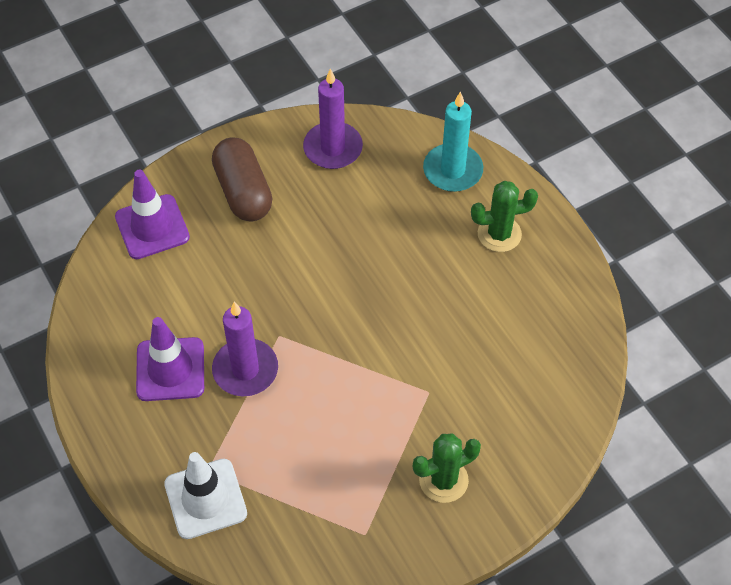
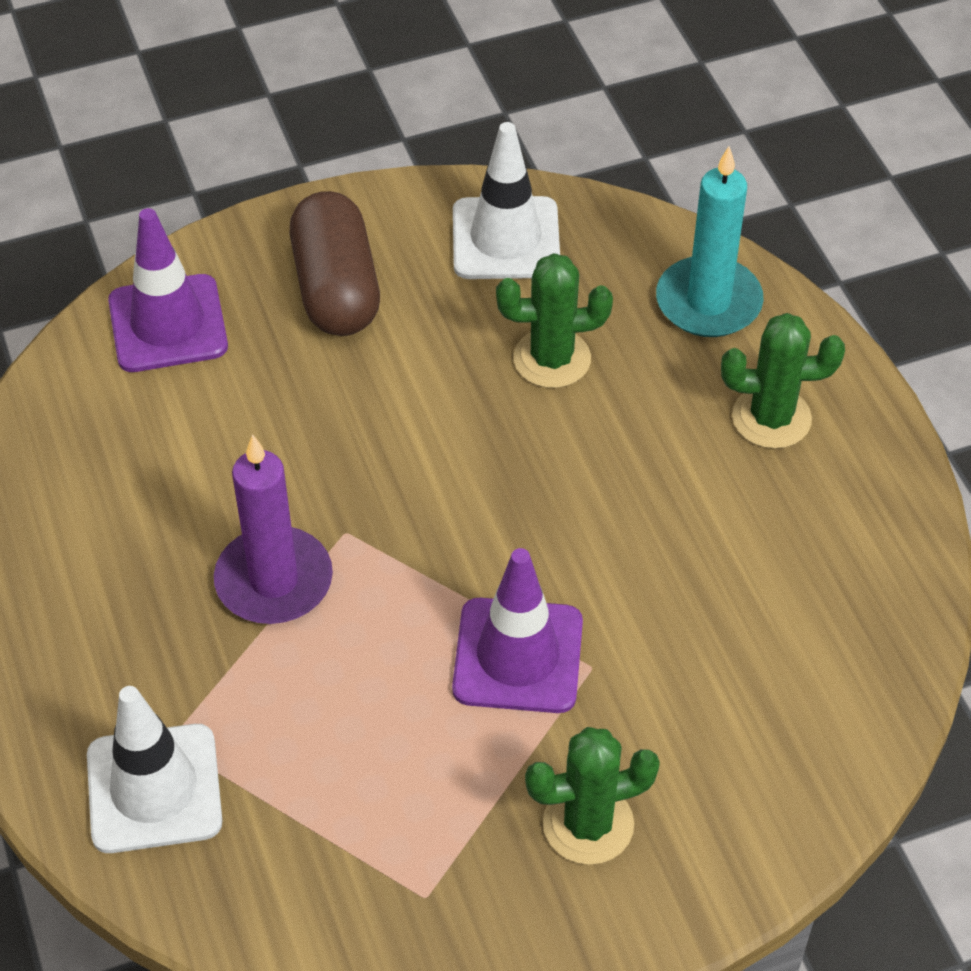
camera: 10 degrees right, 5 degrees down
purple traffic cone [136,317,204,401] -> purple traffic cone moved to [452,548,583,713]
purple candle [303,69,363,169] -> white traffic cone [453,122,560,279]
none -> green cactus [496,253,613,388]

